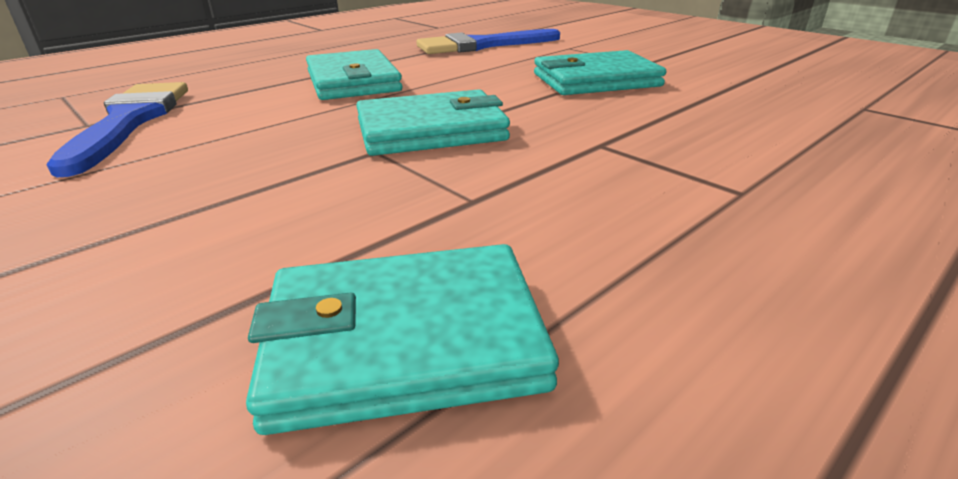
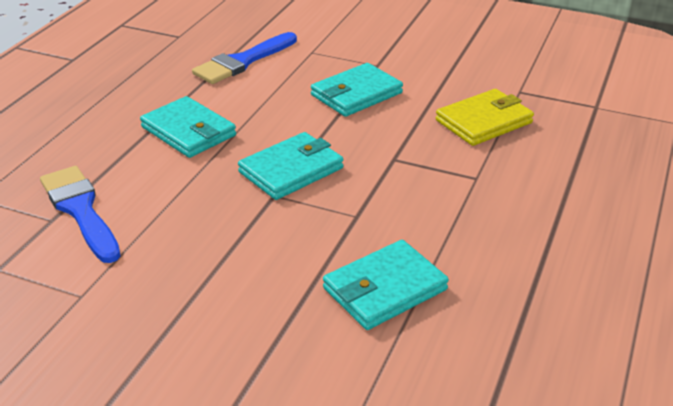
camera: 25 degrees left, 5 degrees up
none -> yellow wallet [436,89,534,146]

